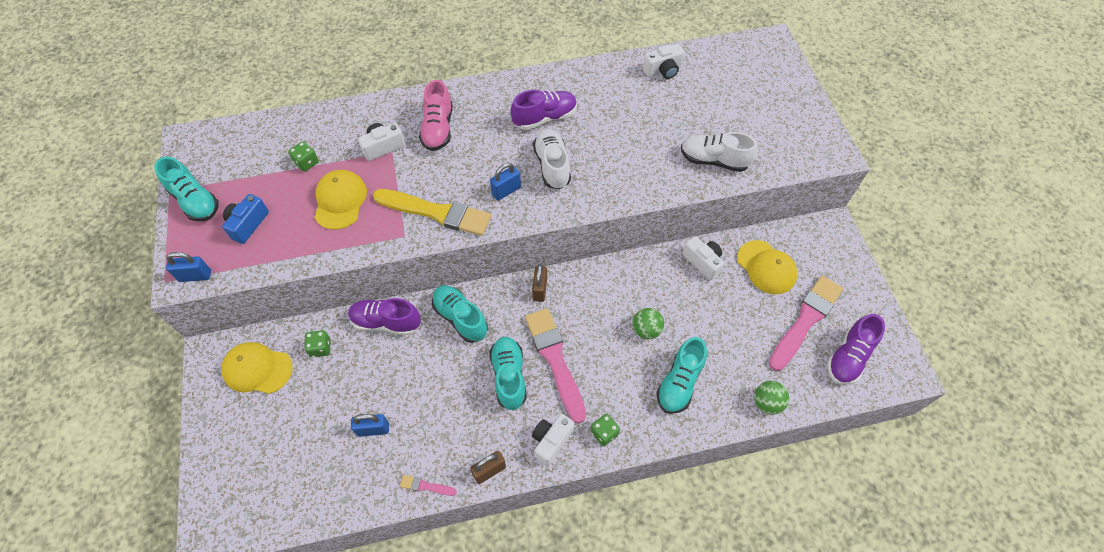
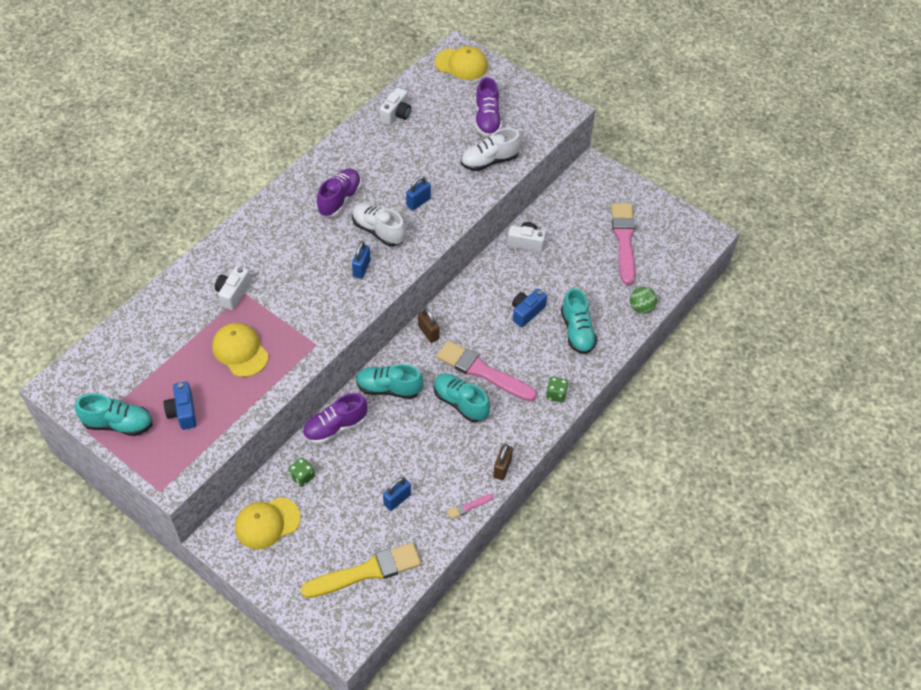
camera: 40 degrees left, 5 degrees down
blue padlock [166,252,211,282] -> blue padlock moved to [406,176,431,210]
green dice [288,141,319,172] -> none
yellow brush [373,189,491,236] -> yellow brush moved to [301,542,421,598]
pink shoe [419,80,453,151] -> none
white camera [532,414,575,466] -> none
green ball [632,308,664,339] -> blue camera [512,289,547,327]
yellow cap [737,240,798,294] -> yellow cap moved to [435,46,488,80]
purple shoe [827,314,885,385] -> purple shoe moved to [475,77,502,137]

